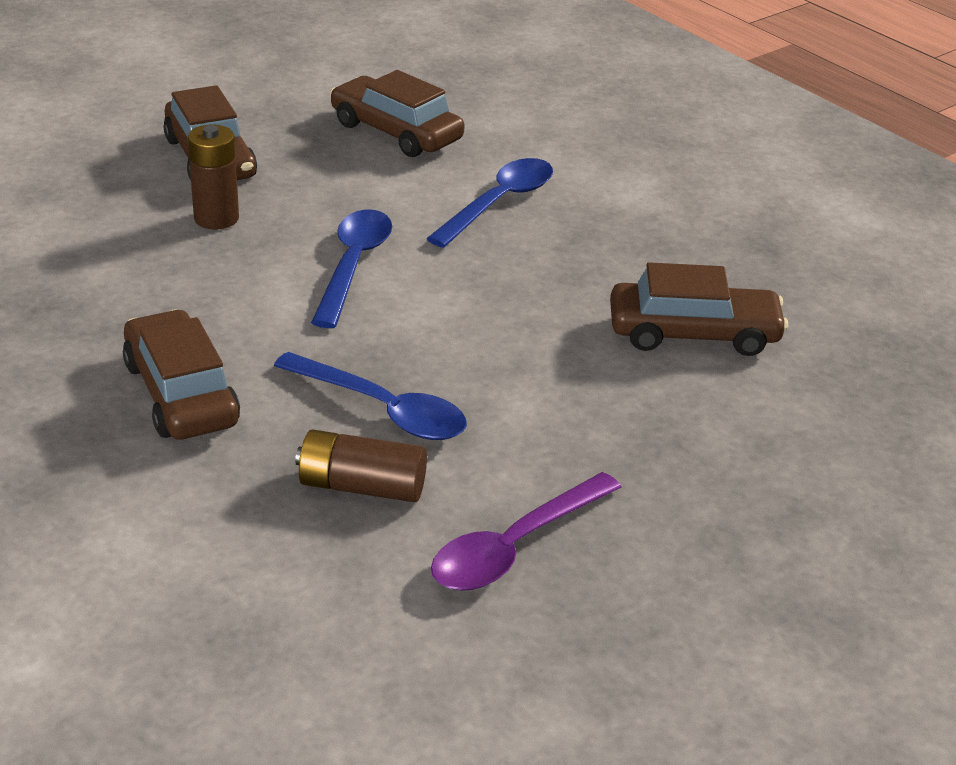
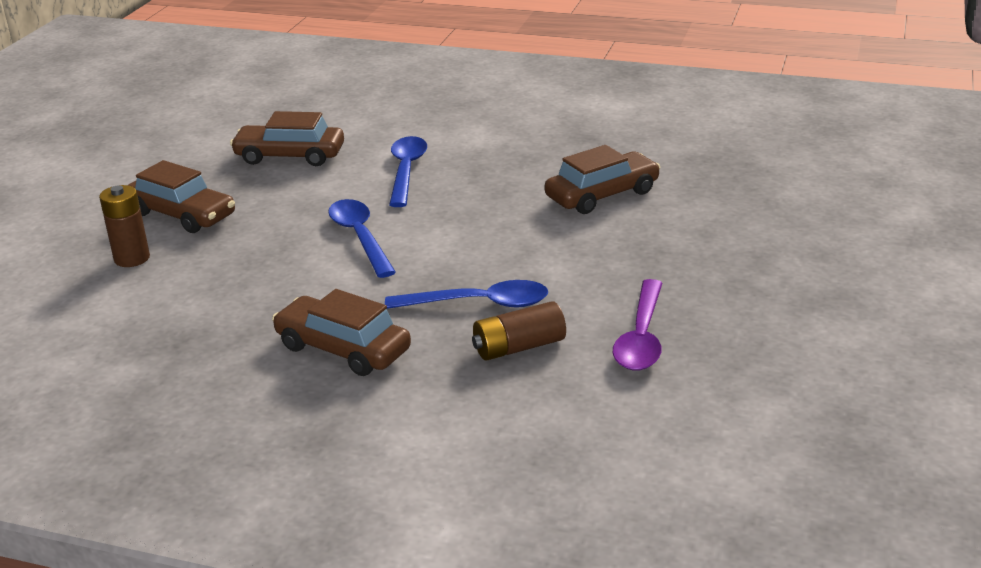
camera: 30 degrees left, 5 degrees down
brown battery [188,125,239,229] -> brown battery moved to [99,185,150,267]

